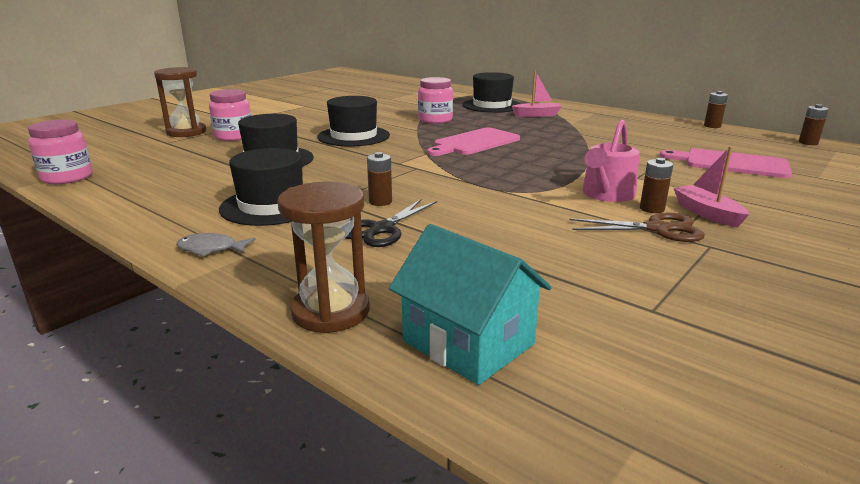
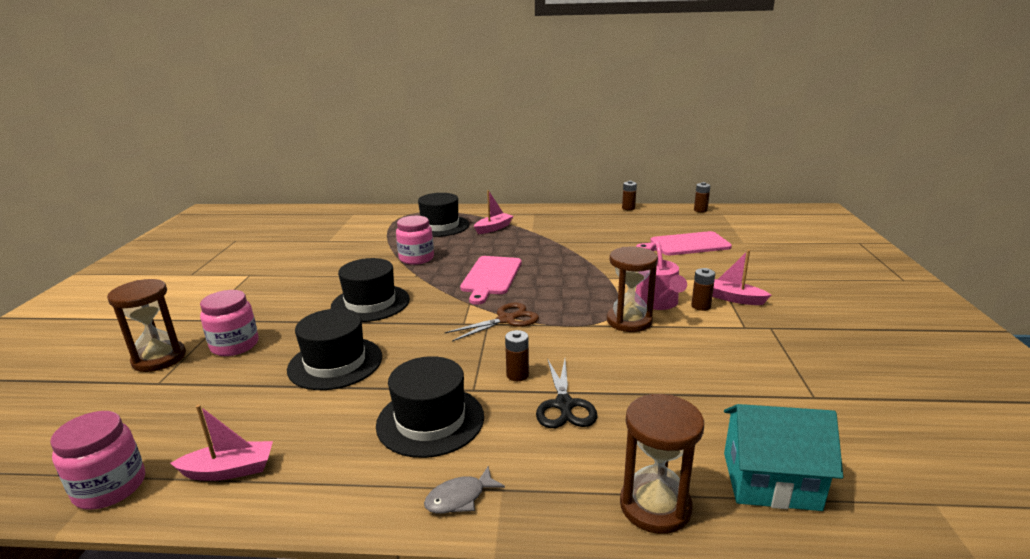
camera: 35 degrees left, 0 degrees up
brown scissors [569,213,705,242] -> brown scissors moved to [445,302,539,342]
none -> pink boat [170,405,273,481]
none -> brown hourglass [607,247,658,332]

